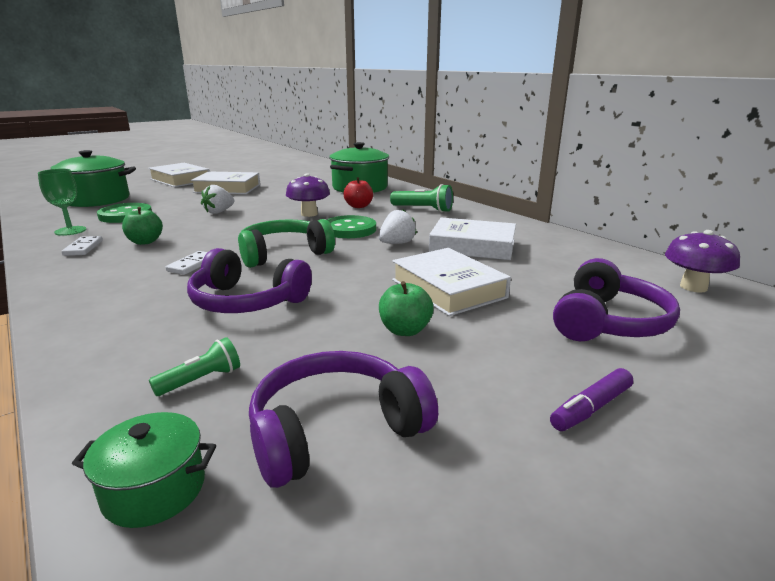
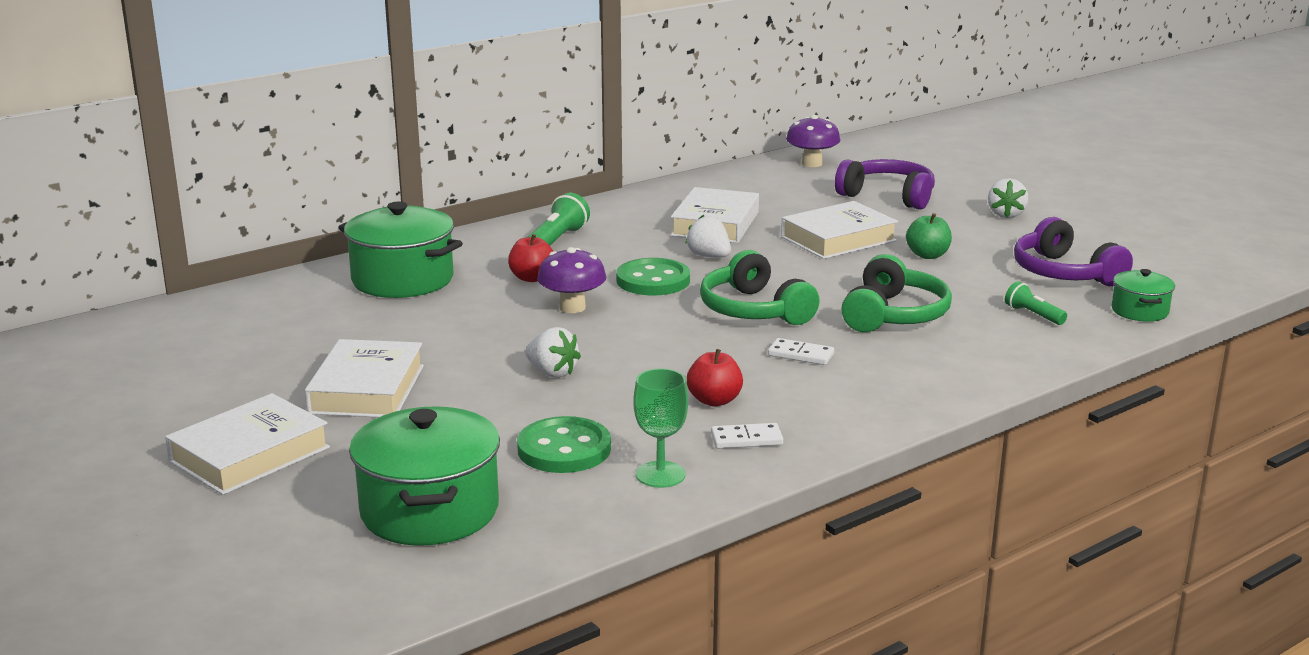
camera: 90 degrees left, 0 degrees up
green apple [122,207,163,245] -> red apple [687,349,743,407]
purple headphones [187,248,312,313] -> green headphones [841,254,952,332]
purple marker [550,368,633,431] -> white strawberry [988,178,1029,218]

